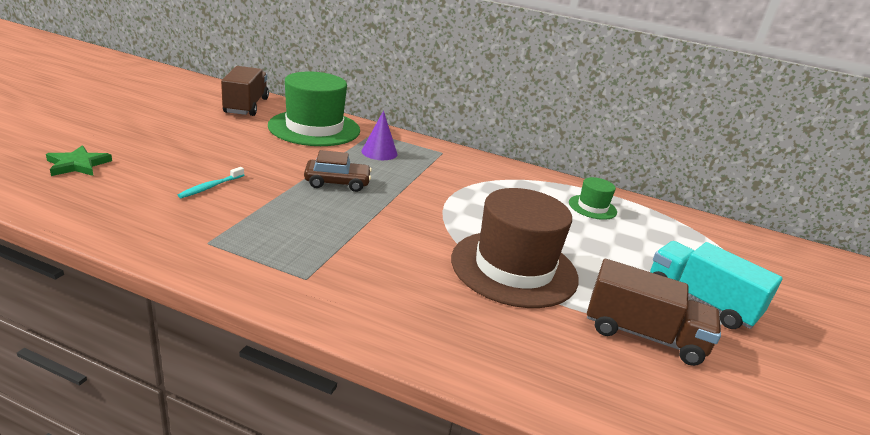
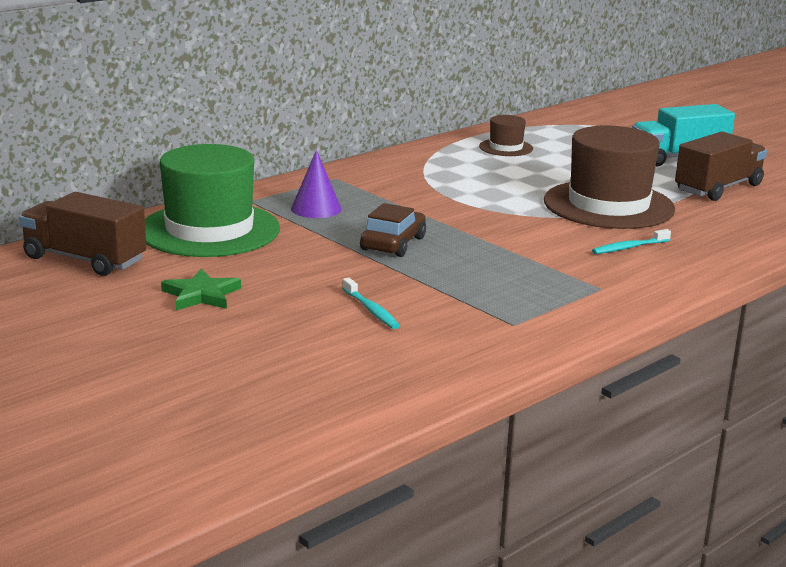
camera: 60 degrees left, 5 degrees down
green star [46,145,112,176] -> green star moved to [161,269,241,310]
green hat [569,177,617,220] -> brown hat [479,115,533,156]
none -> turquoise toothbrush [592,229,671,254]

